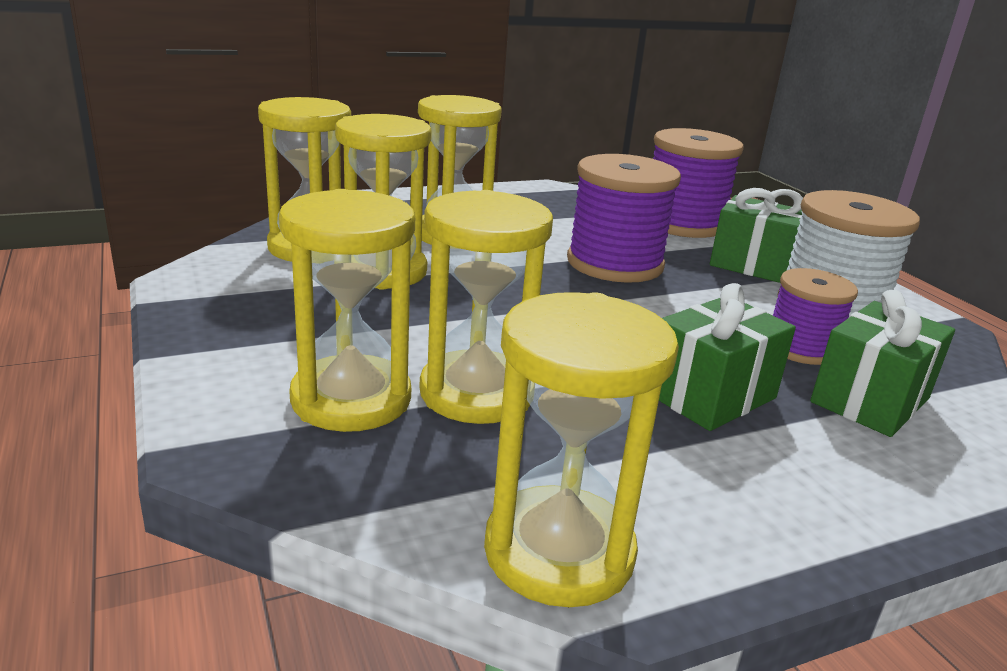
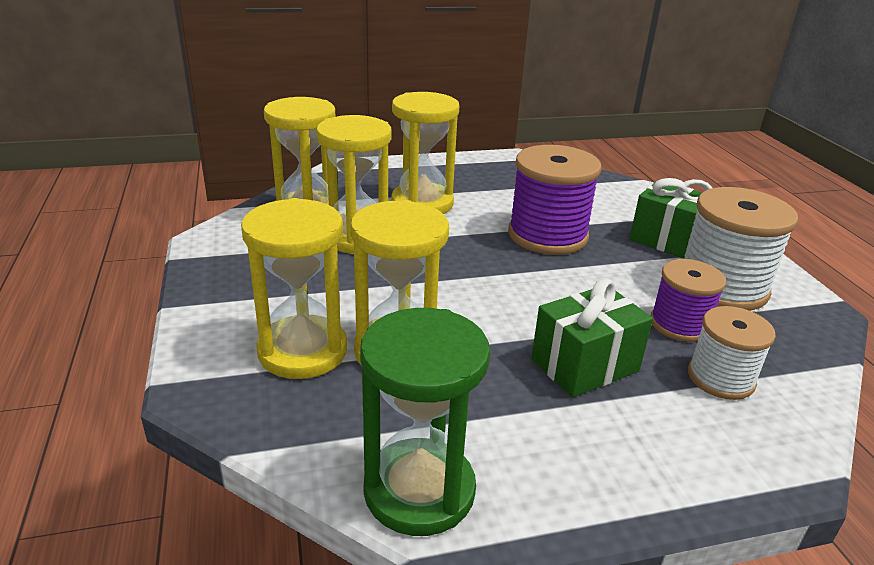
camera: 10 degrees right, 5 degrees up
yellow hourglass [484,292,679,607] -> green hourglass [360,308,490,536]
purple spool [653,128,744,238] -> none
green gift [810,290,955,437] -> white spool [688,306,776,400]

